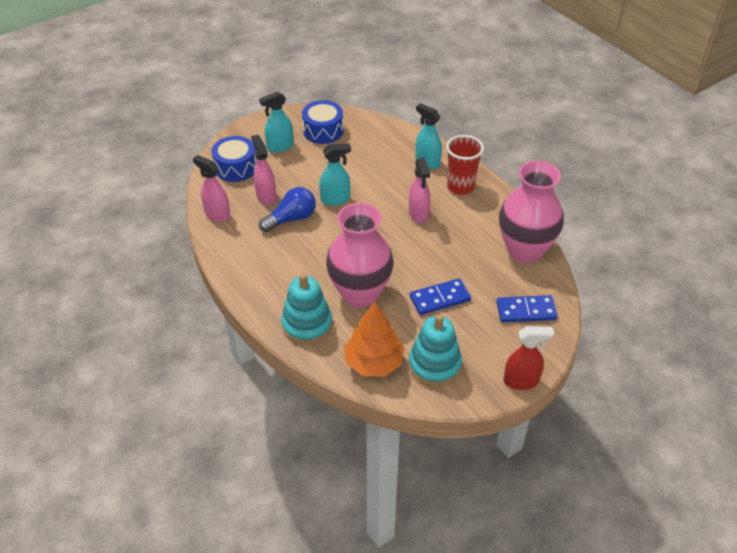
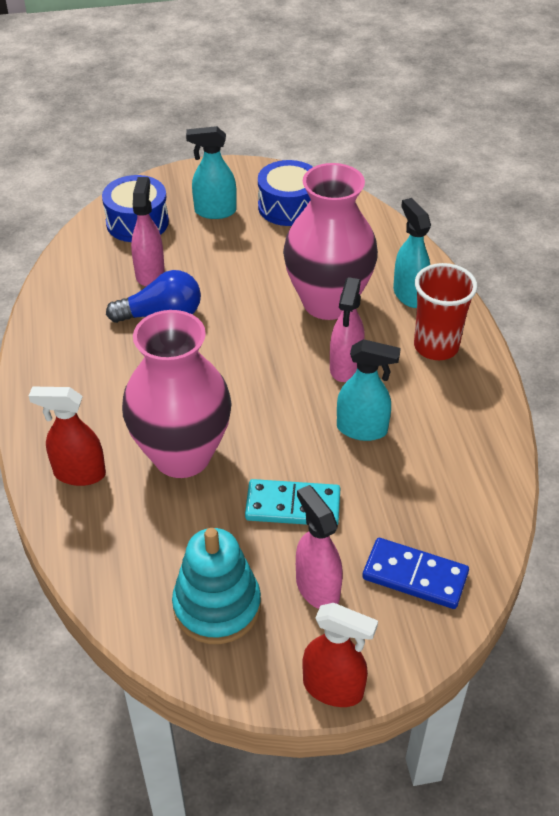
camera: 25 degrees right, 0 degrees up
pink spray bottle [193,155,230,222] -> pink spray bottle moved to [296,485,343,609]
turquoise stacking toy [281,273,332,344] -> red spray bottle [29,387,106,486]
turquoise spray bottle [319,143,351,206] -> turquoise spray bottle moved to [337,339,401,441]
orange tree [344,301,405,376] -> none
blue domino [410,278,471,315] -> turquoise domino [245,479,341,525]
pink vase [499,161,564,263] -> pink vase moved to [283,163,378,320]

